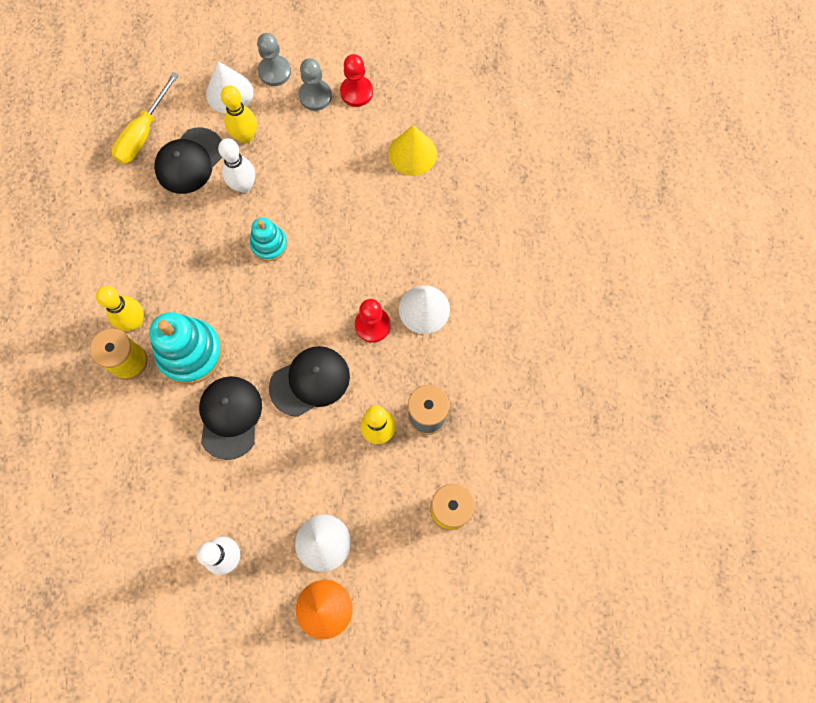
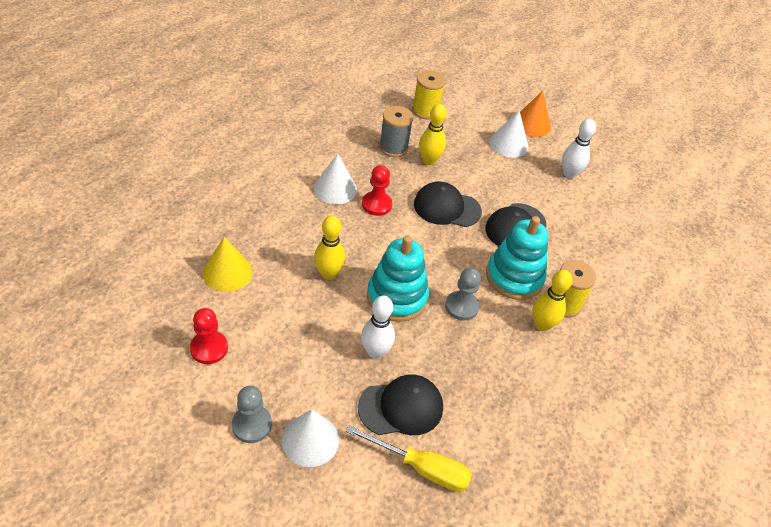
camera: 145 degrees left, 25 degrees down
yellow screwdriver [112,72,179,164] -> yellow screwdriver turned 45 degrees clockwise [346,425,472,492]
yellow bowling pin [221,85,257,143] -> yellow bowling pin moved to [314,216,345,280]
turquoise stacking toy [250,217,288,262] -> turquoise stacking toy [367,235,429,322], size x1.72
grey pawn [299,58,332,111] -> grey pawn moved to [445,268,481,321]

